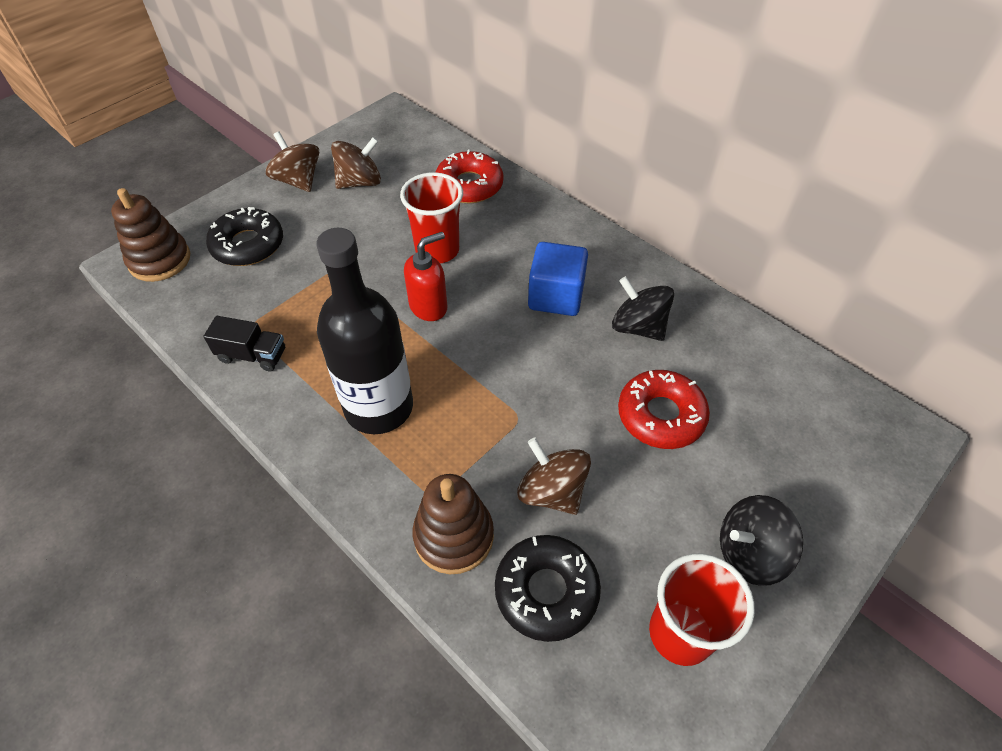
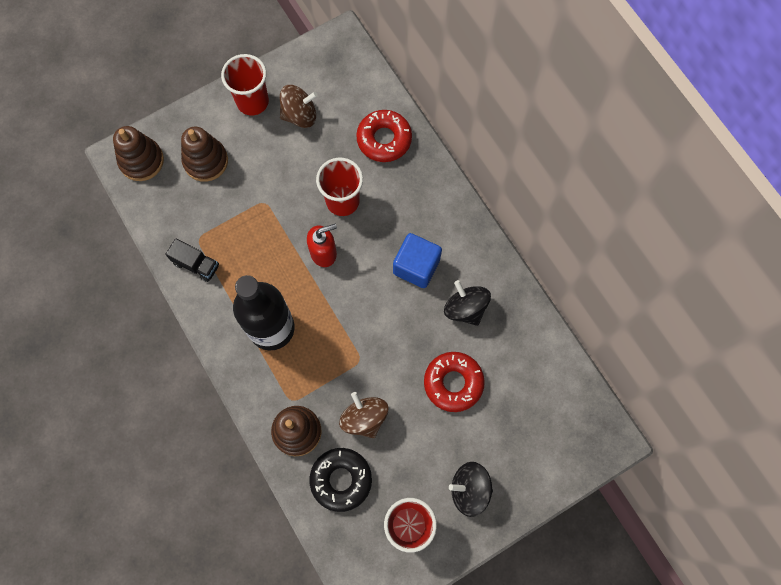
camera: 15 degrees right, 20 degrees up
black donut [206,207,283,266] -> brown stacking toy [181,127,228,182]
brown spinning top [266,131,319,192] -> red cup [221,54,269,115]

